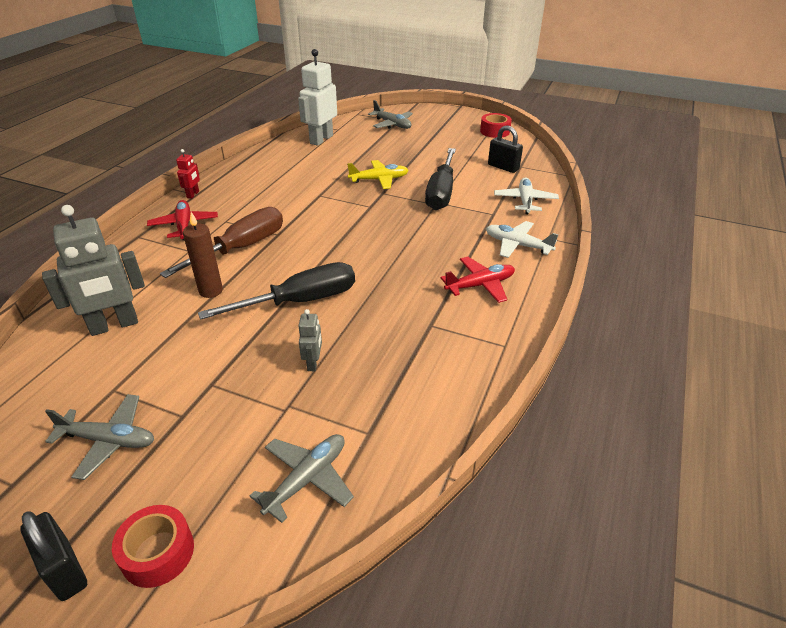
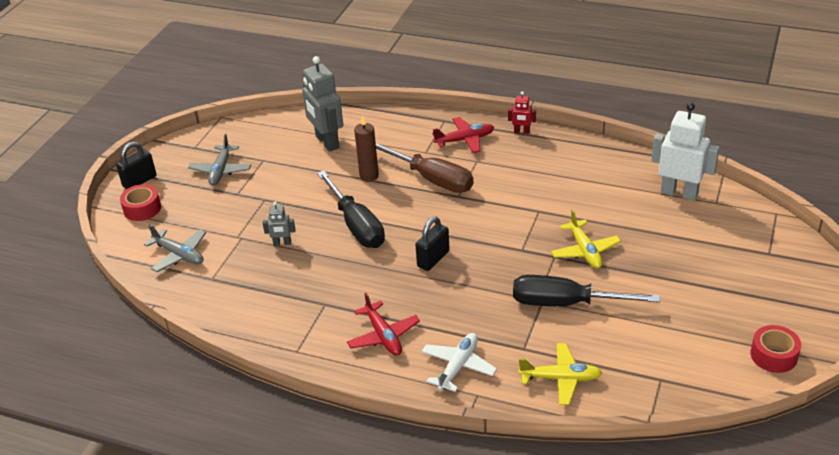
camera: 90 degrees right, 0 degrees up
grey plane [368,100,413,129] -> none
black padlock [488,126,523,173] -> black padlock moved to [415,217,450,271]
white plane [494,177,559,214] -> yellow plane [519,343,602,405]

